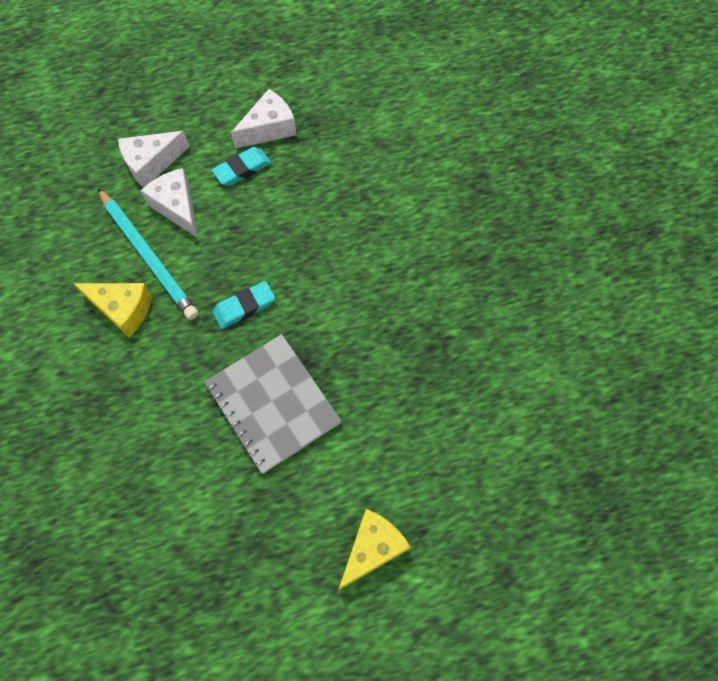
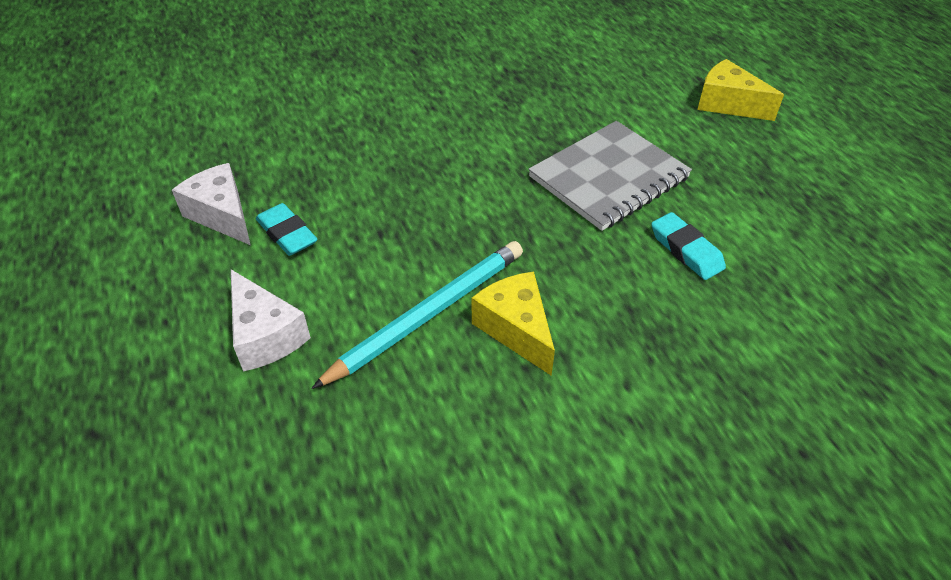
camera: 95 degrees left, 20 degrees down
yellow cheese [73,283,152,338] -> yellow cheese turned 45 degrees counterclockwise [472,272,555,376]
white cheese [141,168,198,238] -> none
turquoise eraser [212,281,275,329] -> turquoise eraser moved to [651,212,726,280]

